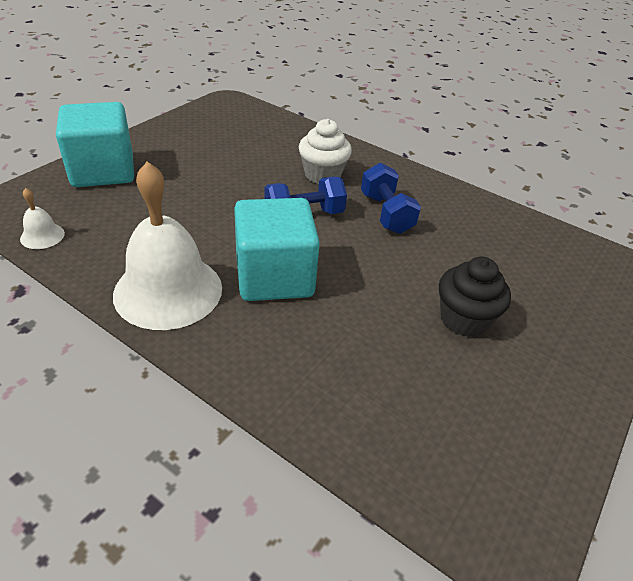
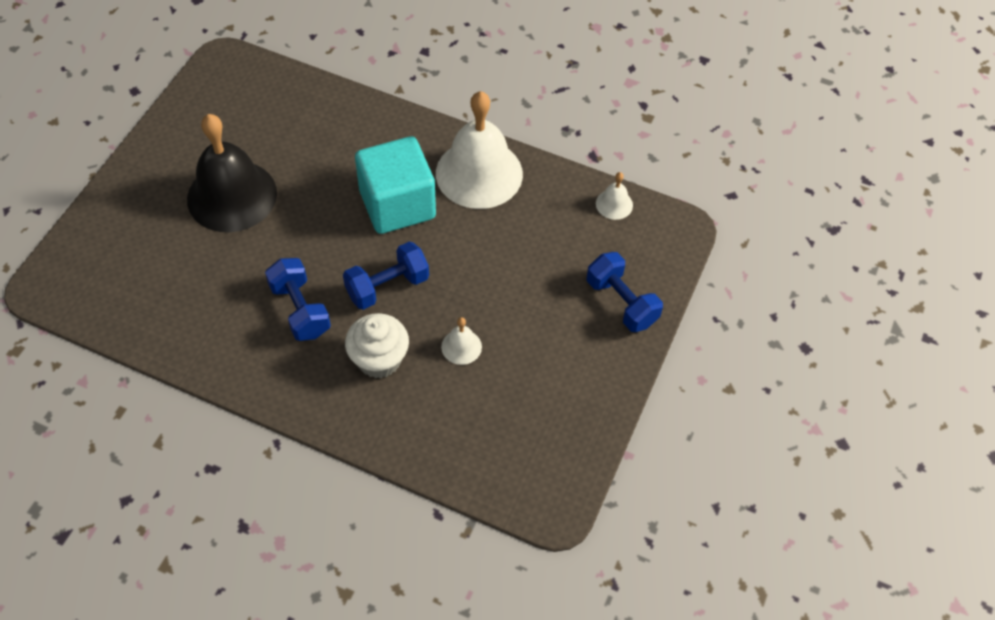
camera: 170 degrees right, 15 degrees up
turquoise cube [56,102,134,187] -> blue dumbbell [587,252,663,332]
black cupcake [439,256,511,337] -> black bell [187,114,277,232]
none -> white bell [441,317,482,365]

